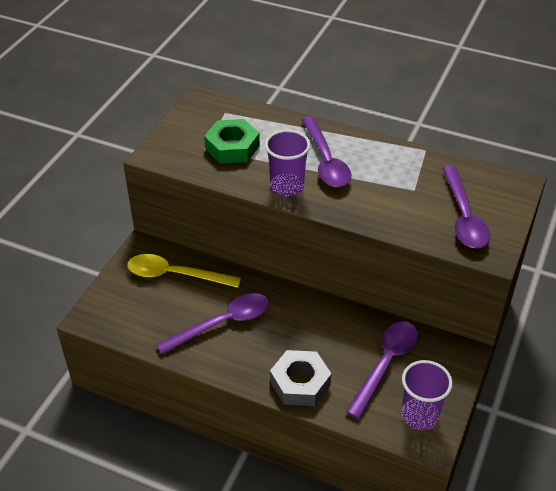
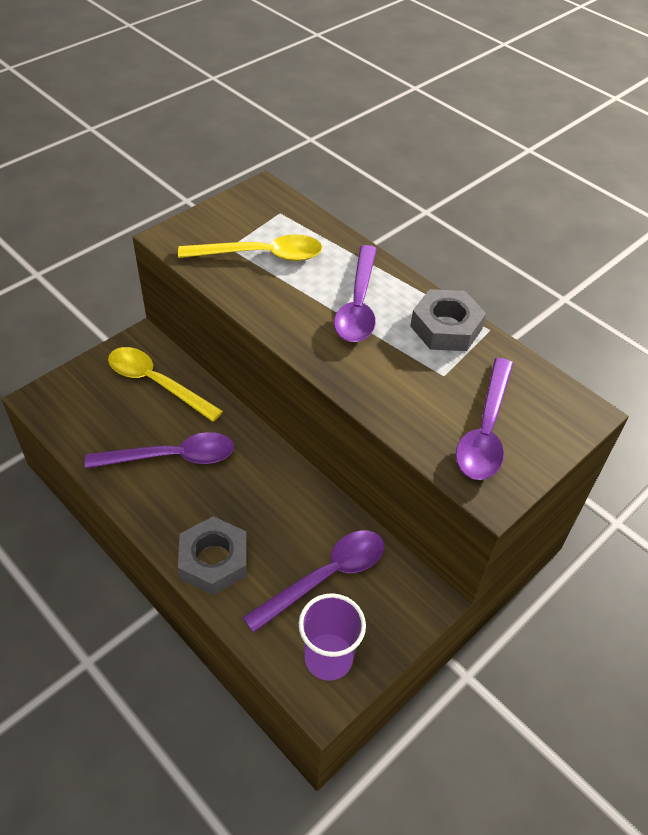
camera: 20 degrees right, 5 degrees up
green nut [204,119,260,164] -> yellow spoon [178,234,322,261]
purple cup [265,130,310,196] -> none
none -> grey nut [410,289,486,351]

